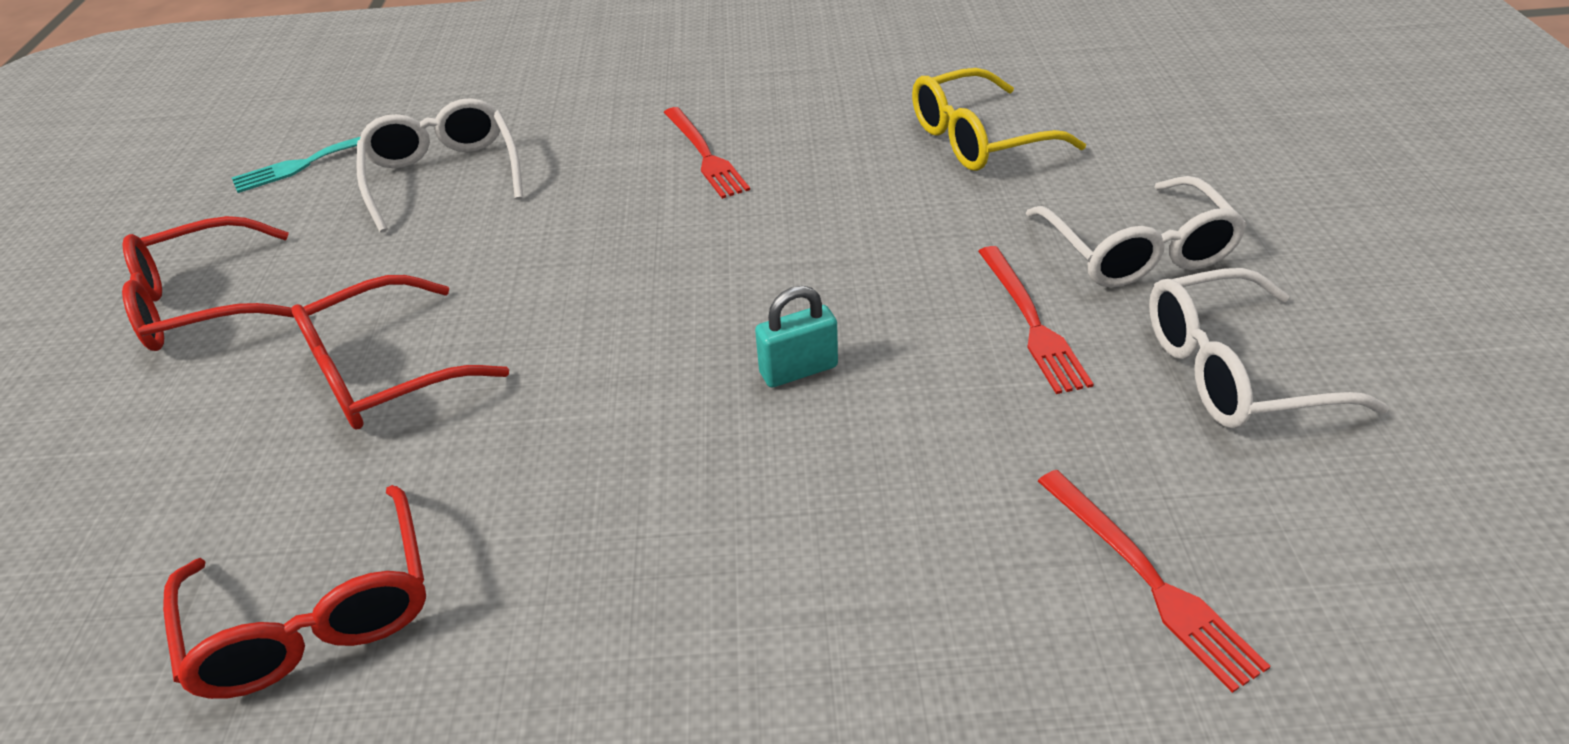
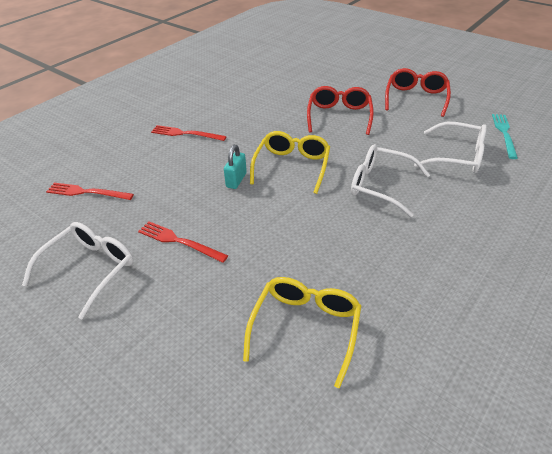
camera: 130 degrees right, 0 degrees up
red glasses [163,485,426,699] -> none
red fork [664,107,750,199] -> red fork moved to [151,125,227,141]
white glasses [1026,176,1247,288] -> white glasses moved to [351,144,430,217]
none -> yellow glasses [250,131,330,194]

